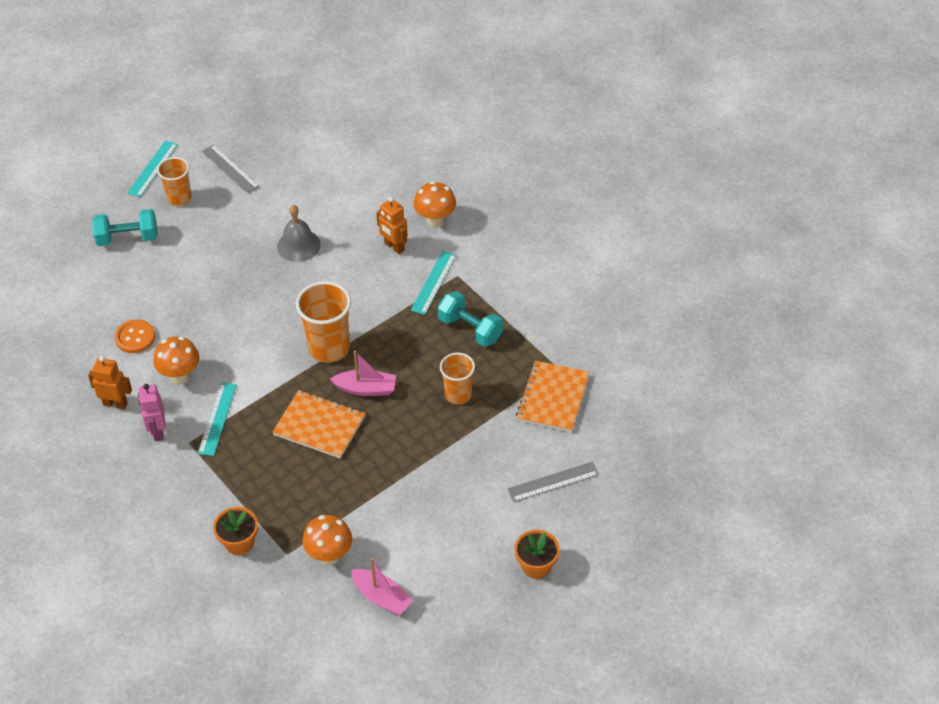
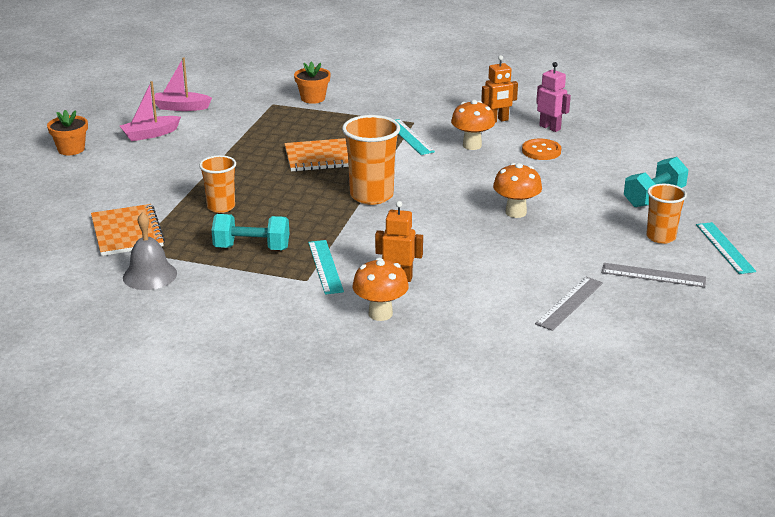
camera: 145 degrees right, 20 degrees down
pink robot [138,384,166,441] -> pink robot moved to [536,62,571,132]
grey bell [277,205,321,262] -> grey bell moved to [123,212,177,290]
orange mushroom [302,515,352,565] -> orange mushroom moved to [493,163,542,218]
pink boat [330,350,396,396] -> pink boat moved to [120,81,181,141]
grey ruler [508,462,599,502] -> grey ruler moved to [535,277,603,331]

